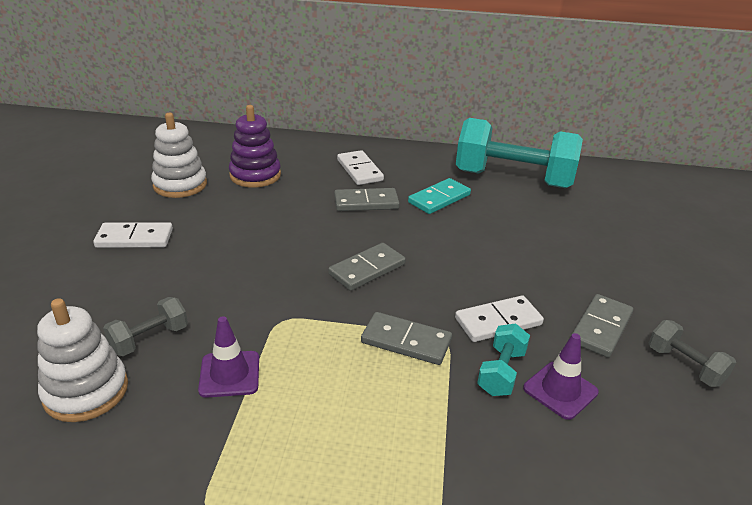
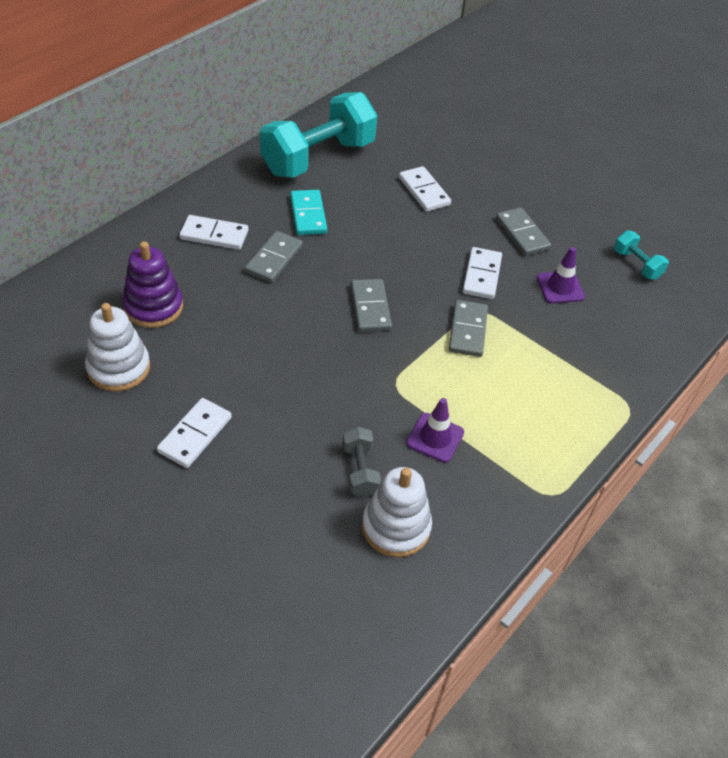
camera: 60 degrees left, 15 degrees up
grey domino [361,312,452,365] -> grey domino turned 45 degrees counterclockwise [449,300,488,357]
turquoise dumbbell [477,323,530,396] -> turquoise dumbbell moved to [614,230,669,280]
grey dumbbell [649,320,736,387] -> none
none -> white domino [399,166,451,212]

